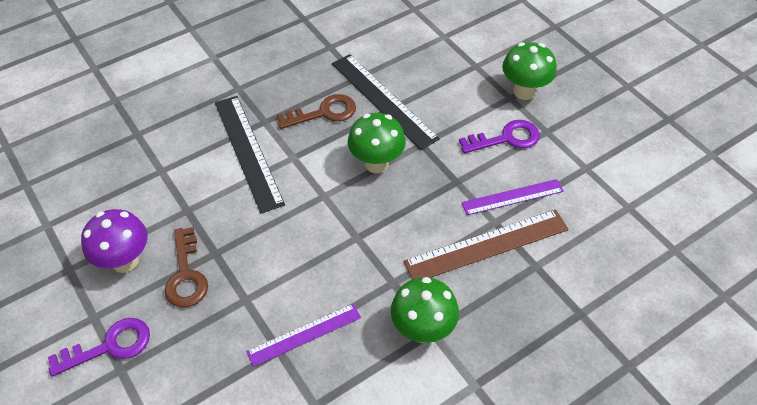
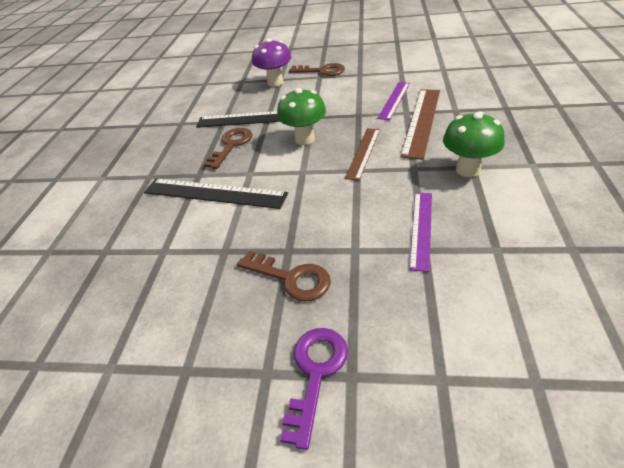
camera: 45 degrees left, 10 degrees down
purple mushroom [81,209,148,273] -> purple mushroom moved to [252,38,291,87]
purple key [459,120,540,153] -> none
green mushroom [502,42,557,100] -> brown key [289,63,345,76]
none -> brown ruler [345,128,380,181]

